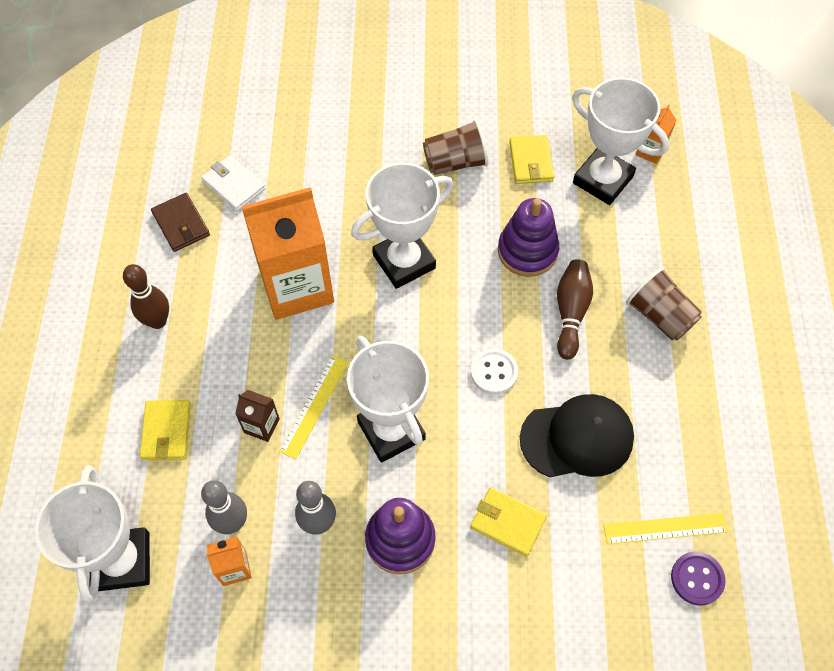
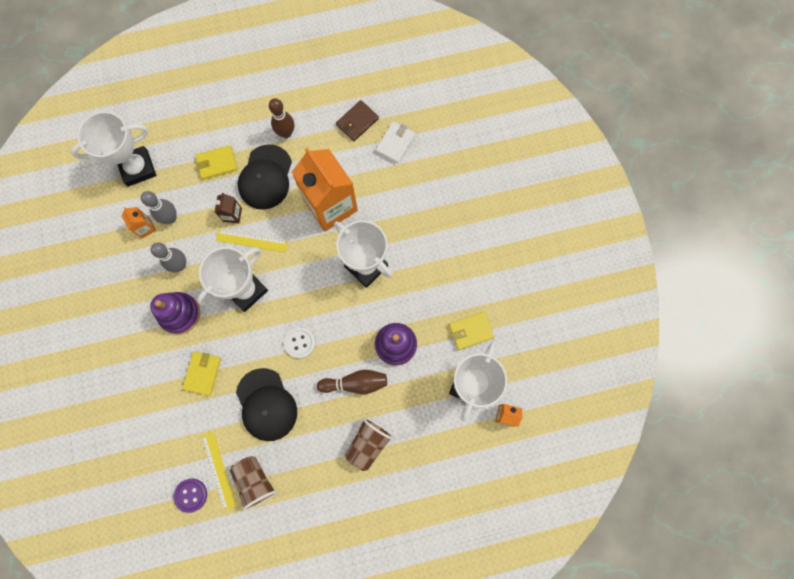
camera: 75 degrees right, 15 degrees up
brown cup [423,120,489,175] -> brown cup moved to [230,456,277,511]
none -> black cap [238,144,292,210]

